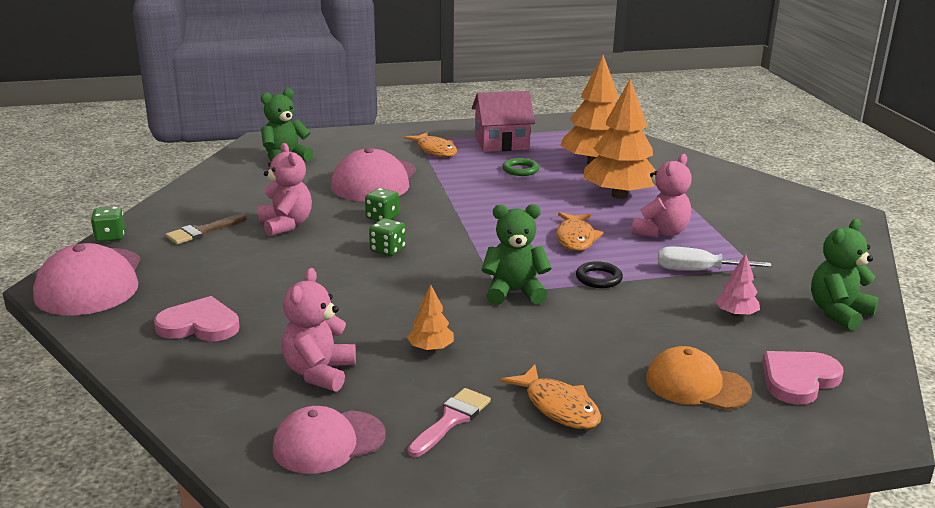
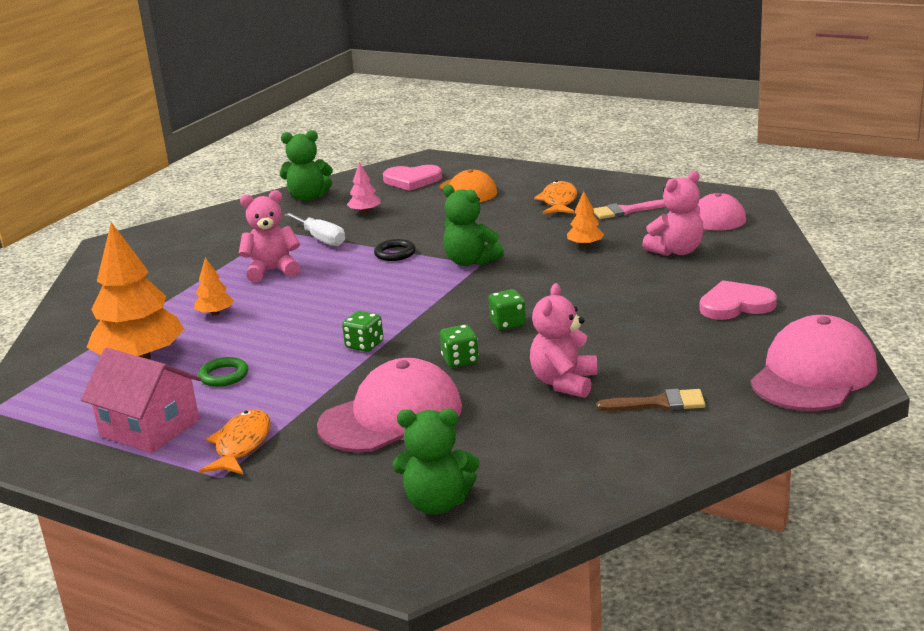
camera: 135 degrees left, 0 degrees up
green dice [91,206,125,242] -> green dice moved to [342,311,384,352]
pink heart [154,296,240,341] -> pink heart turned 120 degrees clockwise [700,280,777,320]
orange fish [556,212,604,251] -> none
orange tree [584,79,656,199] -> orange tree [194,257,234,316], size x0.45

